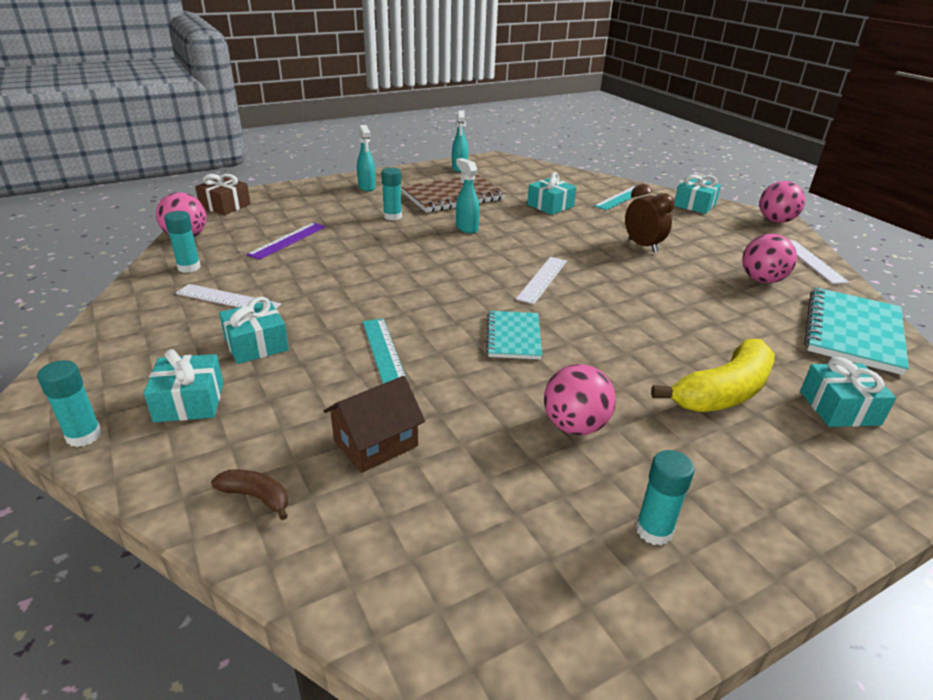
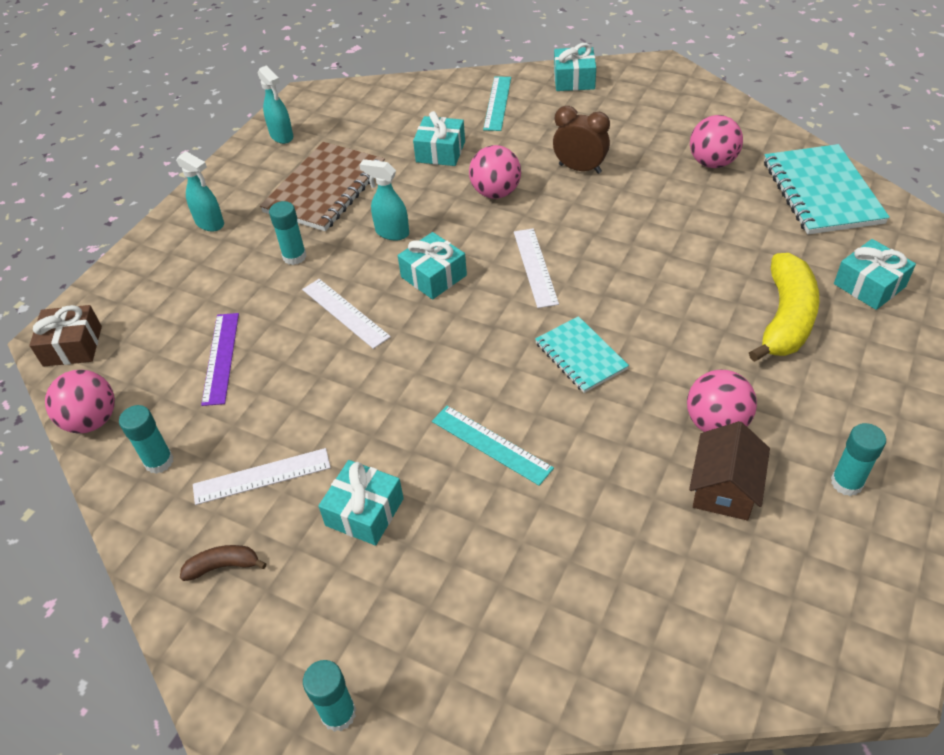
camera: 30 degrees left, 15 degrees up
turquoise gift [144,349,223,422] -> turquoise gift moved to [398,232,467,299]
brown banana [211,469,288,520] -> brown banana moved to [180,545,267,581]
brown house [324,376,425,473] -> brown house moved to [689,421,770,520]
pink ball [760,181,805,223] -> pink ball moved to [469,145,521,199]
white ruler [790,240,849,284] -> white ruler moved to [302,279,391,349]

